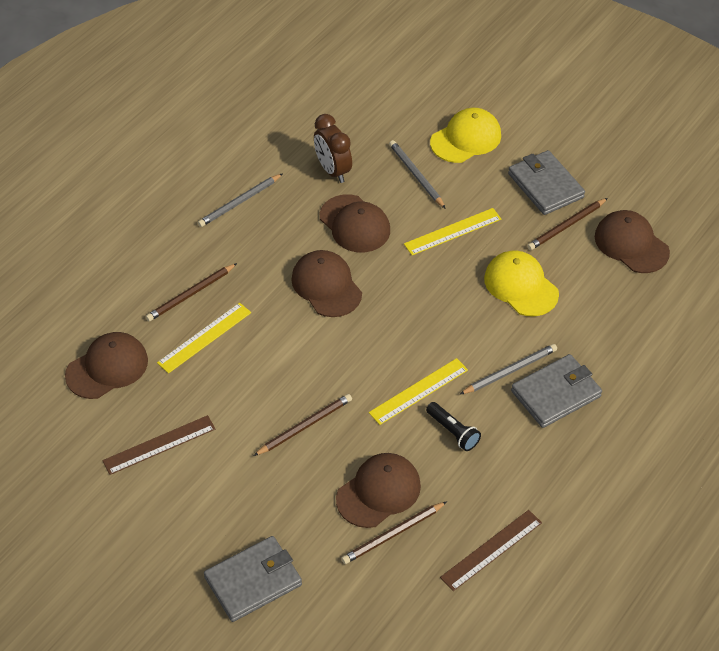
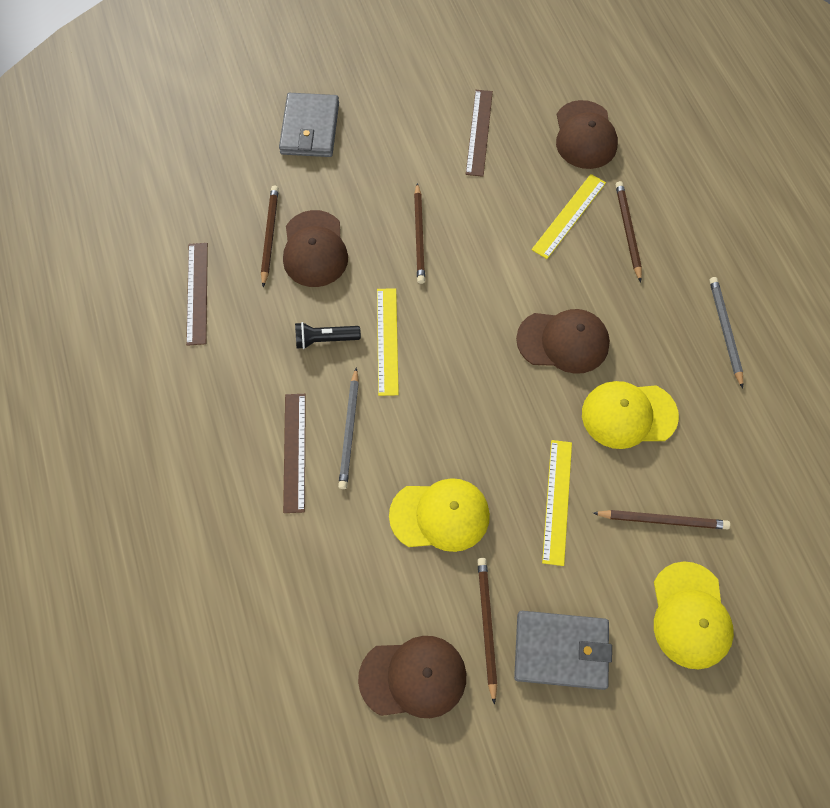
camera: 125 degrees right, 15 degrees up
yellow ruler [157,303,251,373] -> yellow ruler turned 45 degrees clockwise [531,174,606,259]
brown clock [314,114,352,183] -> none
brown cap [320,194,390,252] -> yellow cap [582,381,679,449]
grey pencil [389,140,446,209] -> brown pencil [593,510,730,529]
grey wallet [511,354,602,428] -> brown ruler [283,394,306,513]

